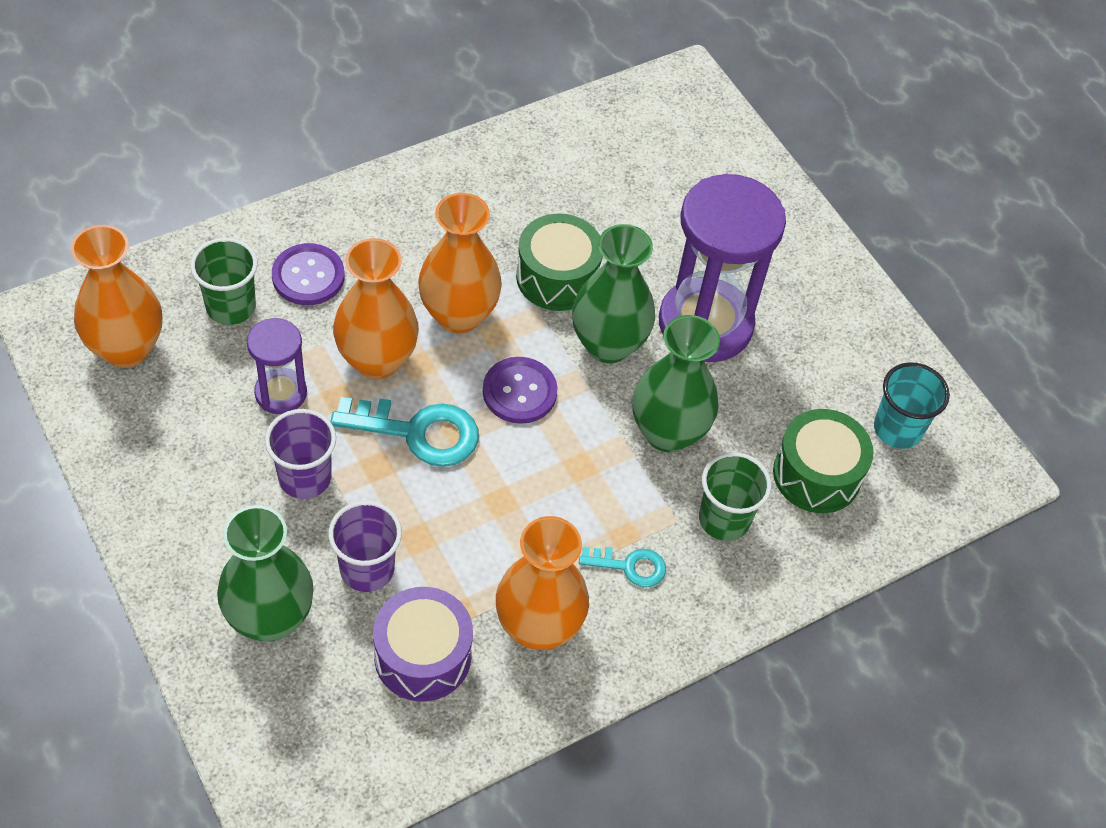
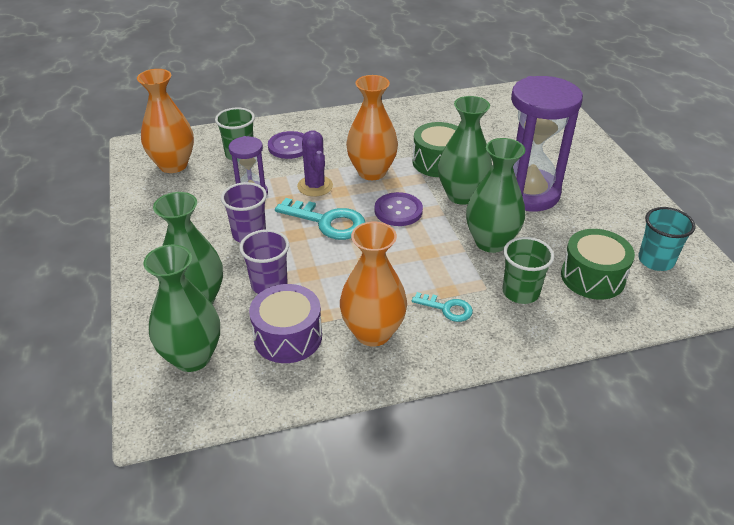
camera: 20 degrees right, 15 degrees down
orange vase [333,238,419,379] -> purple cactus [297,130,333,197]
none -> green vase [143,245,220,372]

